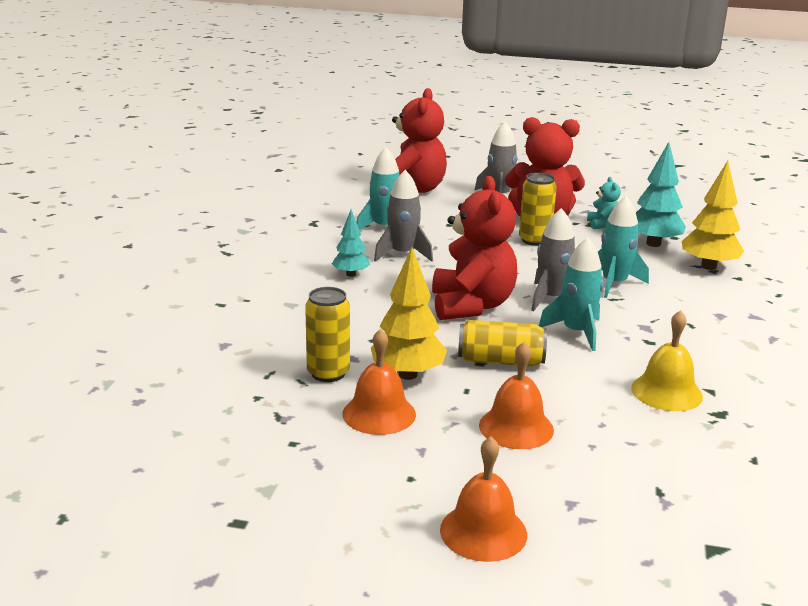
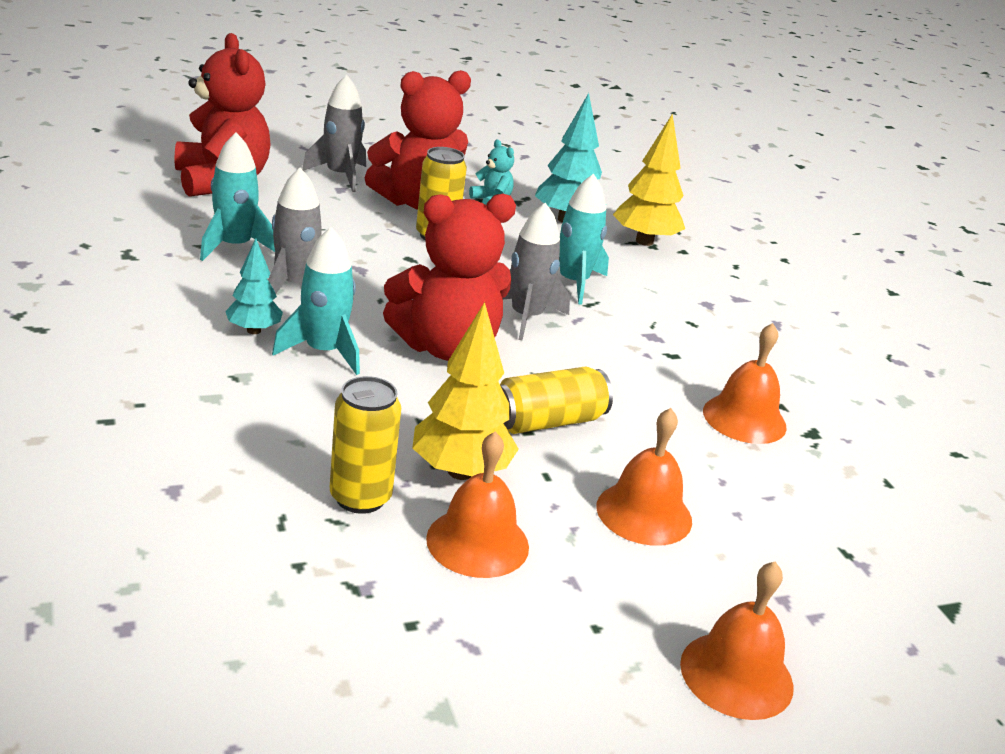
camera: 35 degrees left, 5 degrees up
red teddy bear [432,176,517,320] -> red teddy bear turned 105 degrees clockwise [383,194,516,361]
turquoise rocket [539,237,604,351] -> turquoise rocket moved to [272,227,360,375]
yellow bell [631,310,703,411] -> orange bell [703,323,787,444]

